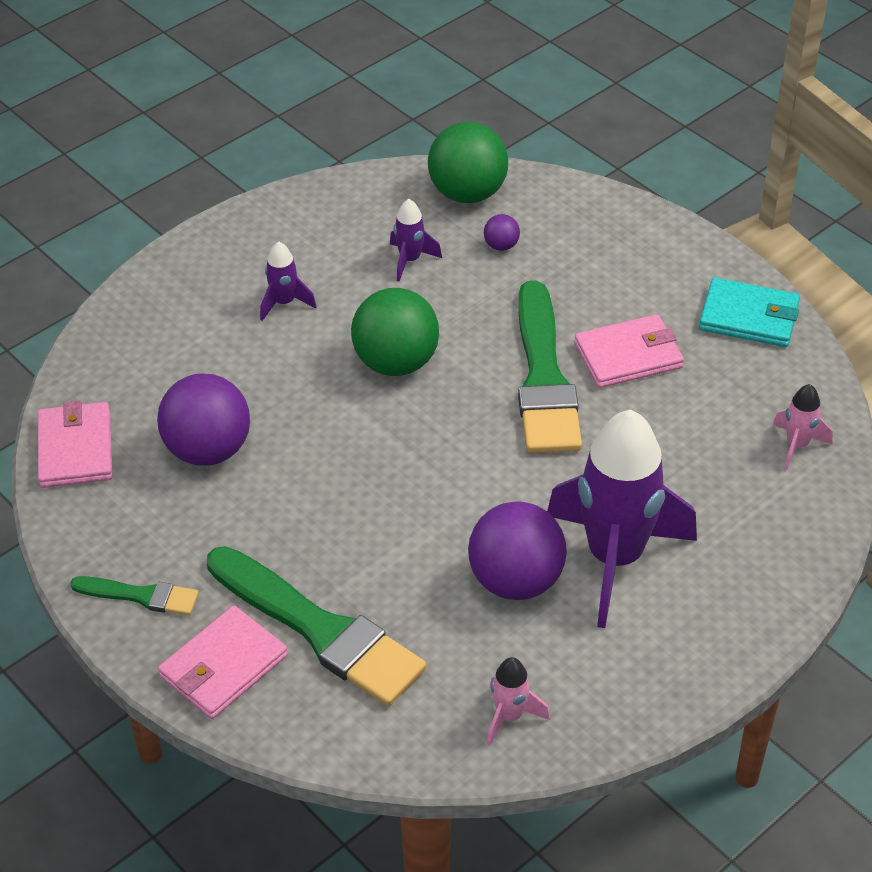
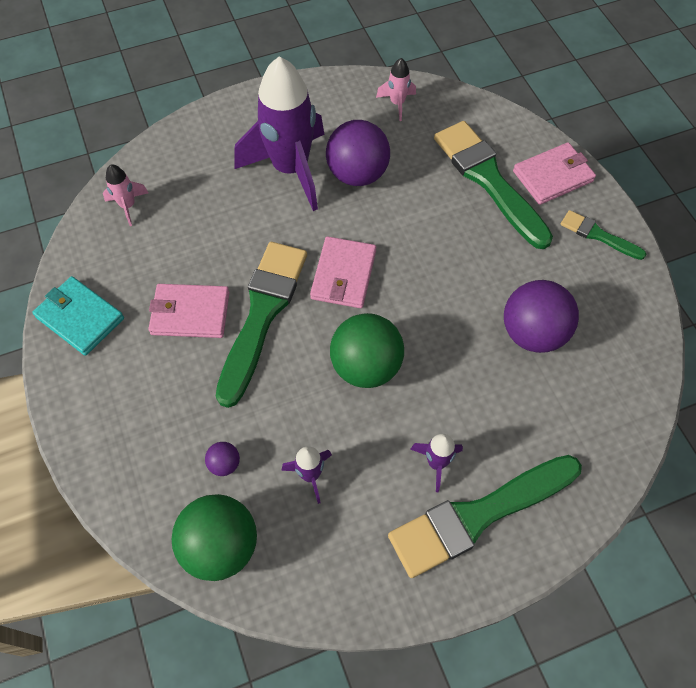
camera: 160 degrees left, 15 degrees up
pink wallet [38,401,113,488] -> pink wallet moved to [310,236,376,308]
none -> green brush [388,455,582,578]

